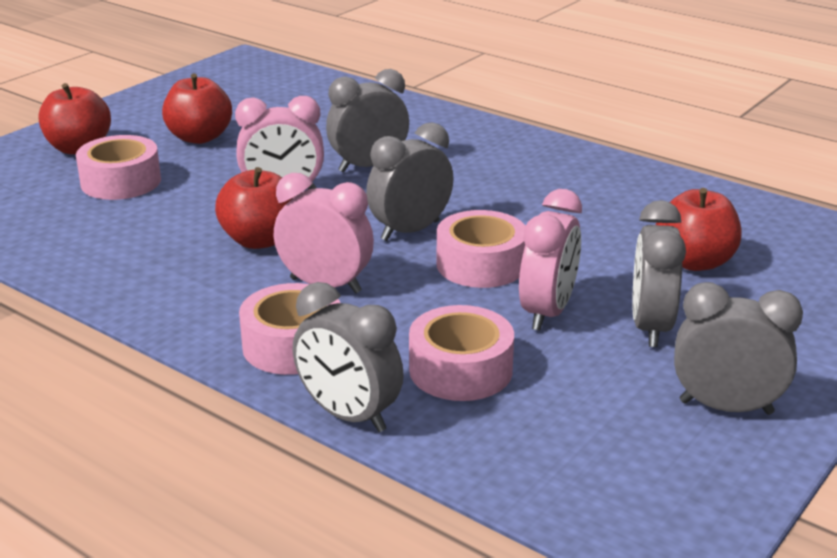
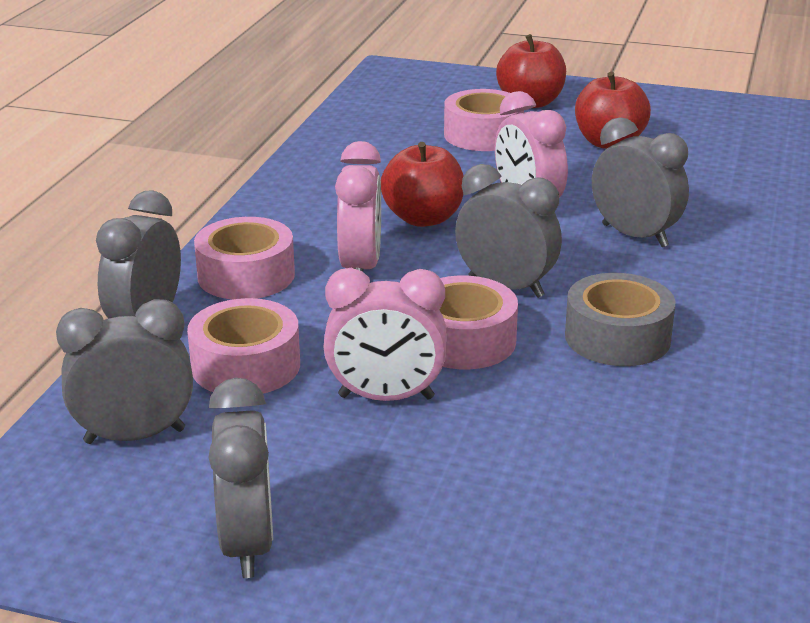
camera: 70 degrees right, 0 degrees up
grey clock [632,200,686,347] -> grey clock moved to [56,299,193,444]
red apple [656,188,742,271] -> none
none -> grey tape [565,273,676,366]

